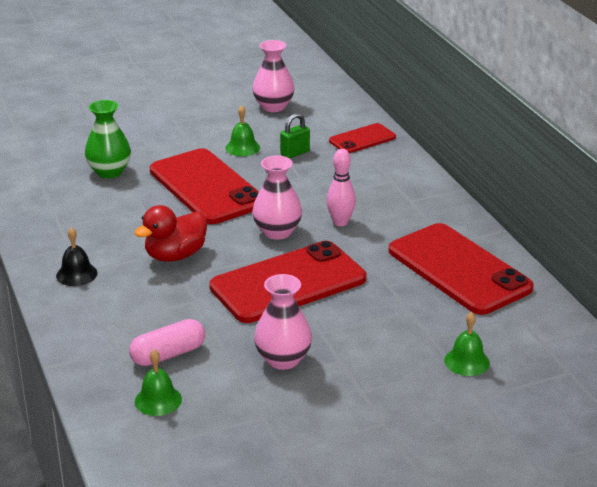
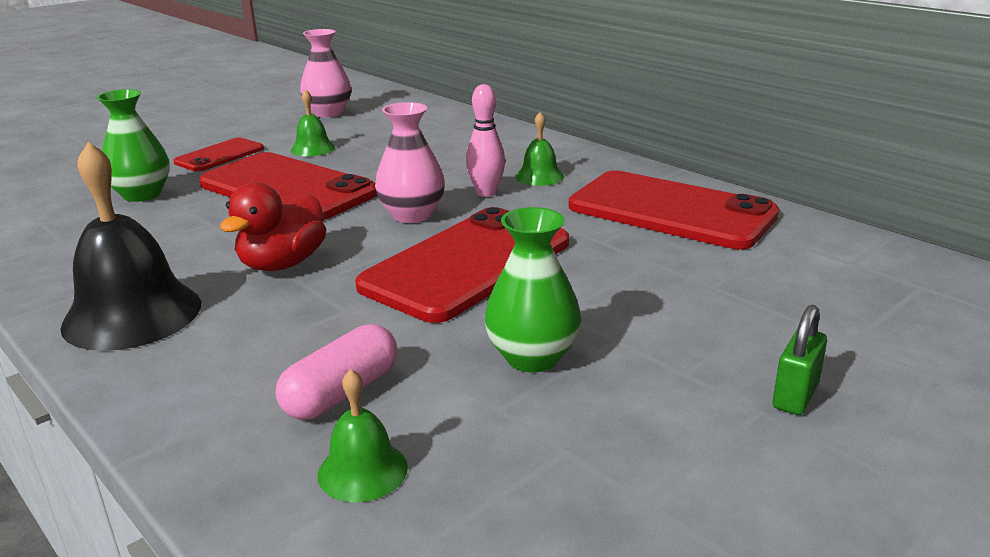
camera: 20 degrees left, 5 degrees down
black bell [56,227,98,286] -> black bell [60,142,201,351], size x1.97
pink vase [254,274,312,370] -> green vase [484,207,581,372]
green padlock [280,113,310,159] -> green padlock moved to [773,305,827,415]
red phone [329,123,396,153] -> red phone moved to [173,138,264,172]
green bell [444,312,490,376] -> green bell moved to [515,112,564,186]

